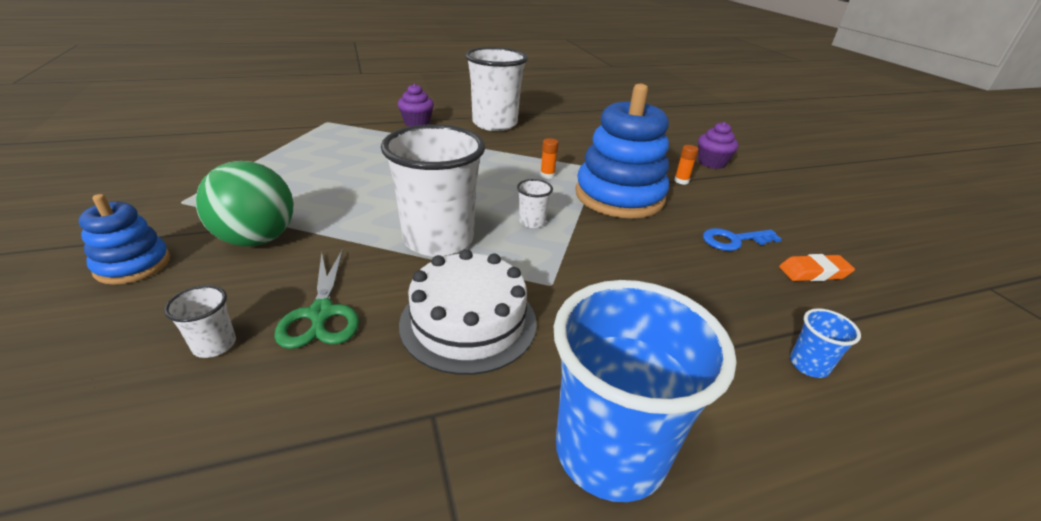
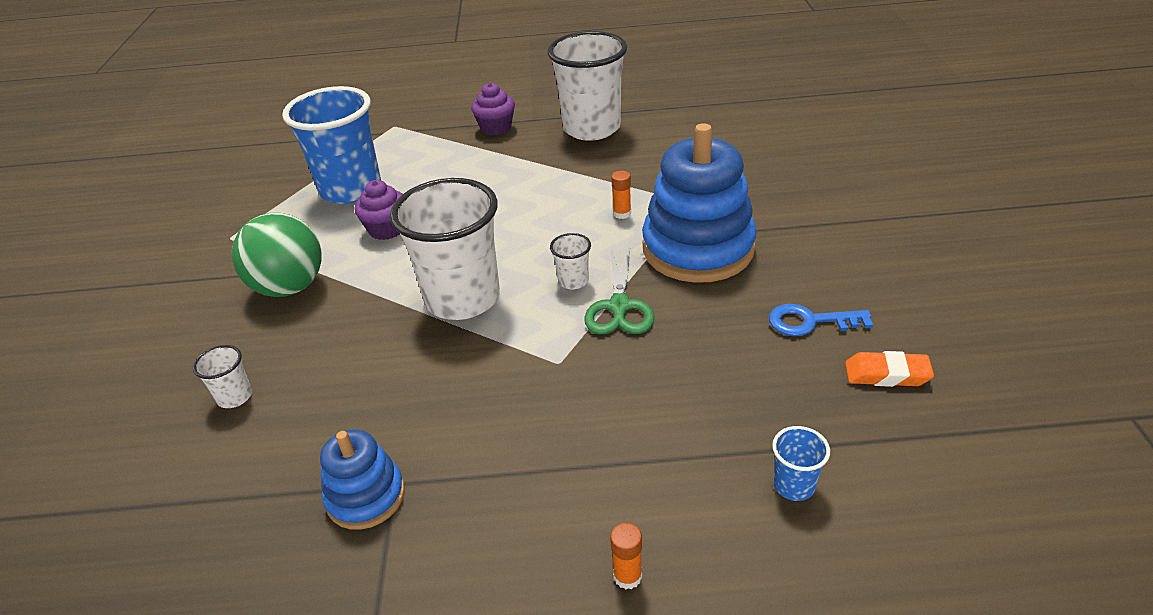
camera: 20 degrees right, 5 degrees up
blue stacking toy [79,194,170,285] -> blue stacking toy moved to [320,429,405,530]
green scissors [274,249,359,349] -> green scissors moved to [584,248,655,334]
white cake [399,249,537,375] -> none
blue cup [554,280,737,502] -> blue cup moved to [282,86,381,204]
orange glue stick [674,145,699,185] -> orange glue stick moved to [610,523,642,590]
purple cupcake [698,122,738,169] -> purple cupcake moved to [355,180,402,240]

